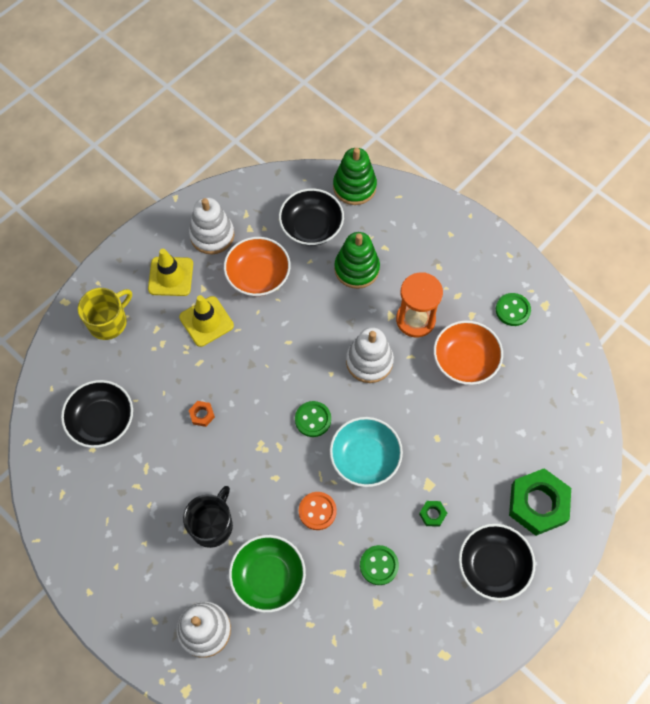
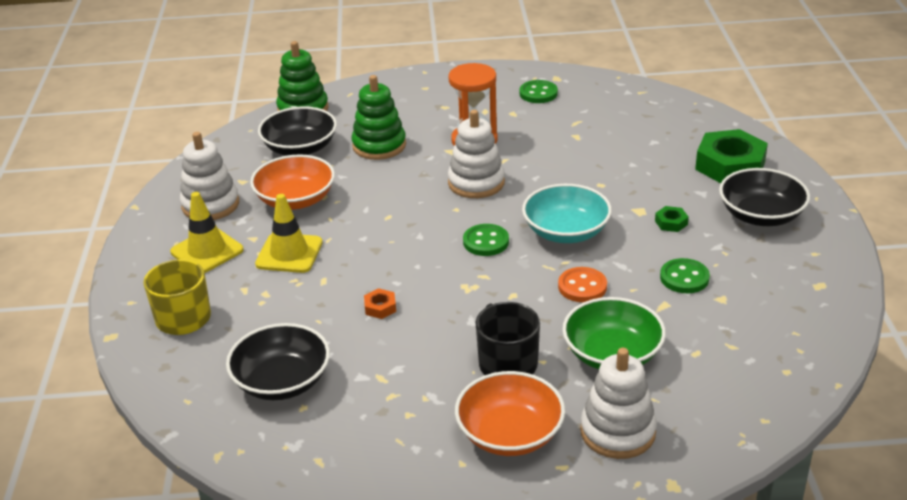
camera: 45 degrees left, 30 degrees down
orange bowl [433,320,503,385] -> orange bowl moved to [455,371,565,456]

